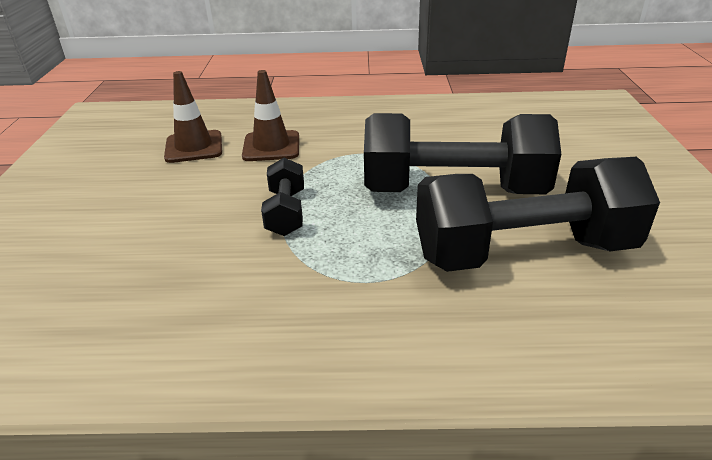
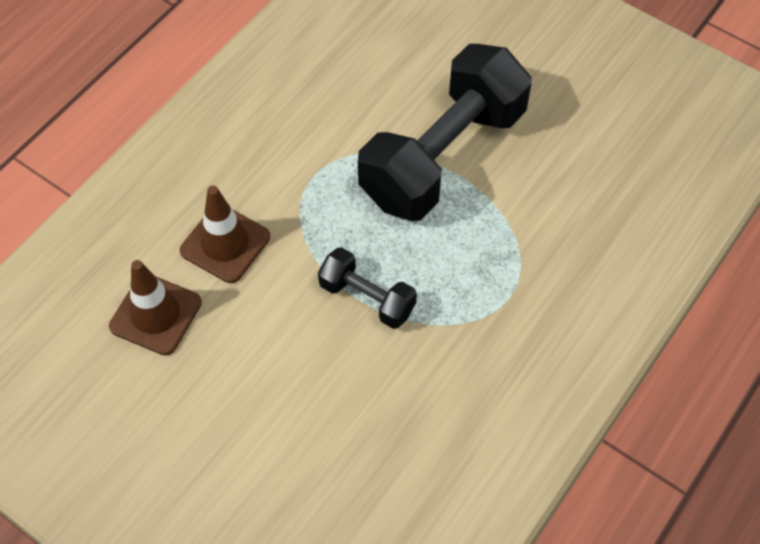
camera: 55 degrees left, 25 degrees up
black dumbbell [416,157,660,272] -> none

